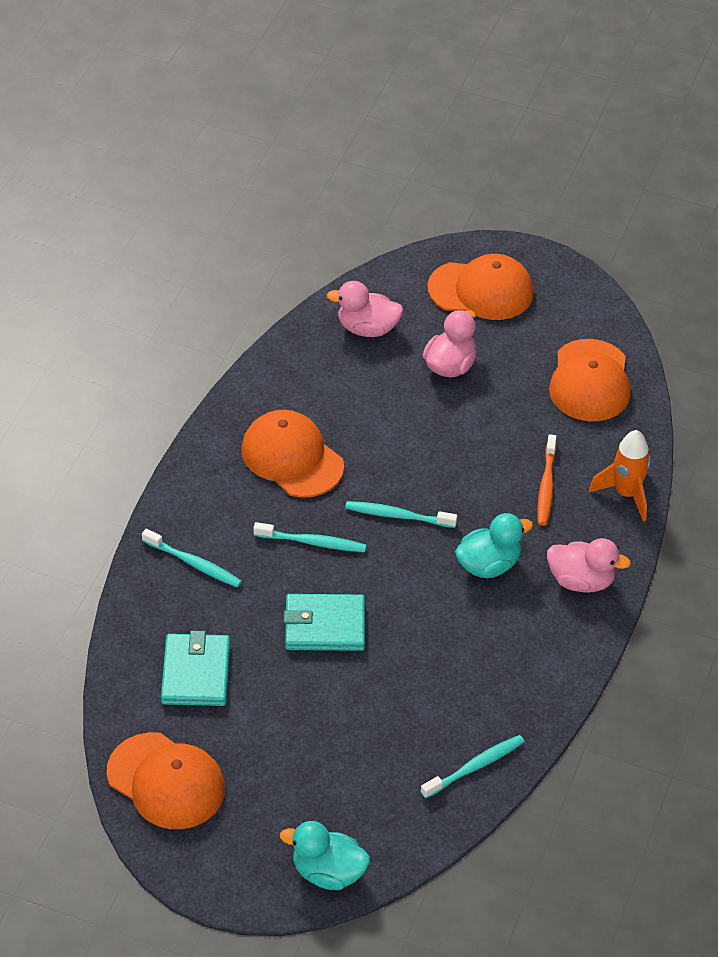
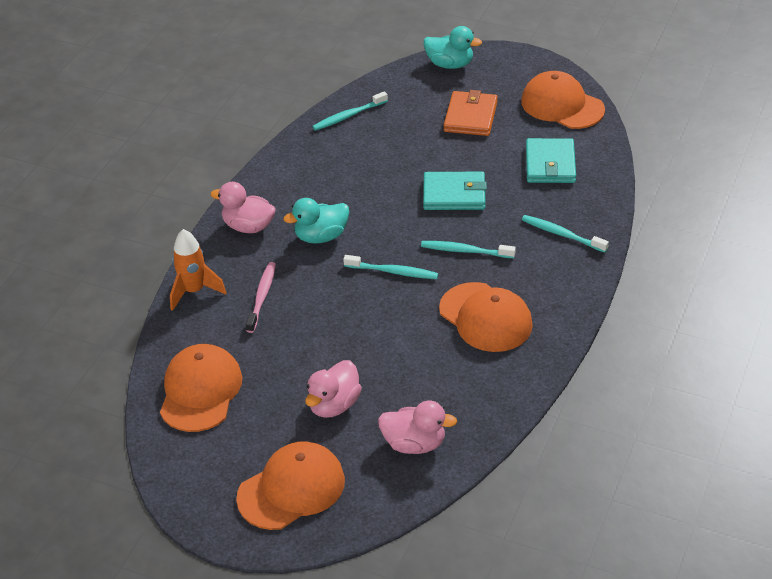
camera: 175 degrees left, 5 degrees down
orange cap [427,254,534,320] -> orange cap turned 135 degrees clockwise [236,442,345,530]
orange toothbrush [537,434,557,526] -> pink toothbrush [246,262,276,333]
none -> orange wallet [444,90,498,136]

